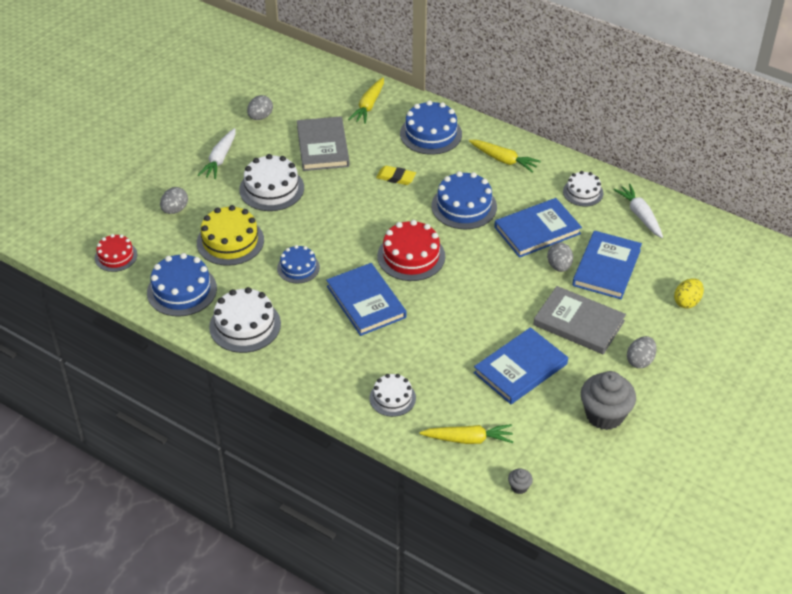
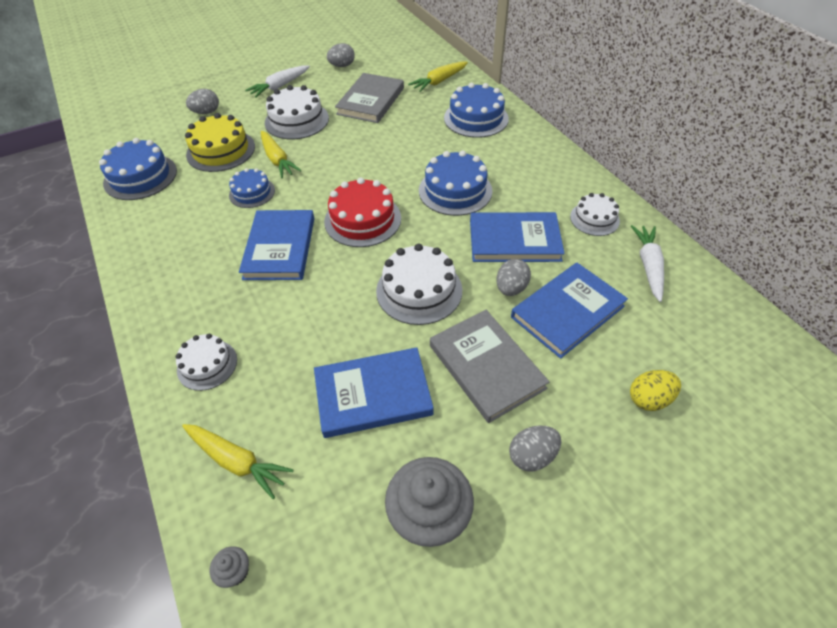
camera: 30 degrees right, 5 degrees up
red cake [95,234,137,272] -> none
white cake [209,287,281,353] -> white cake moved to [376,244,462,325]
yellow eraser [376,166,416,185] -> none
yellow carrot [469,140,541,172] -> yellow carrot moved to [261,131,302,178]

